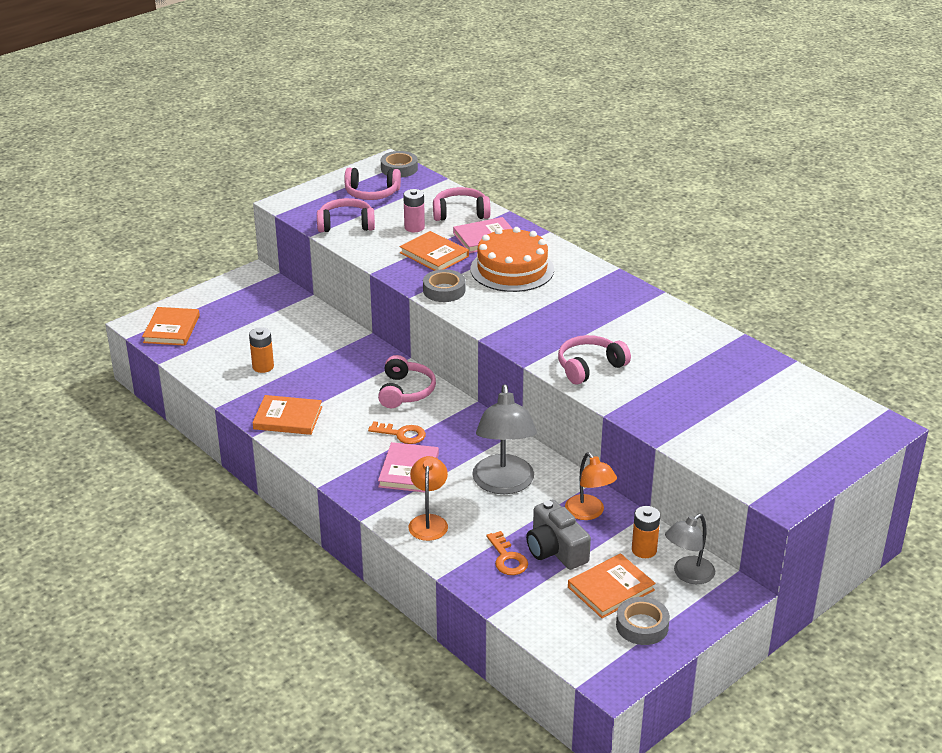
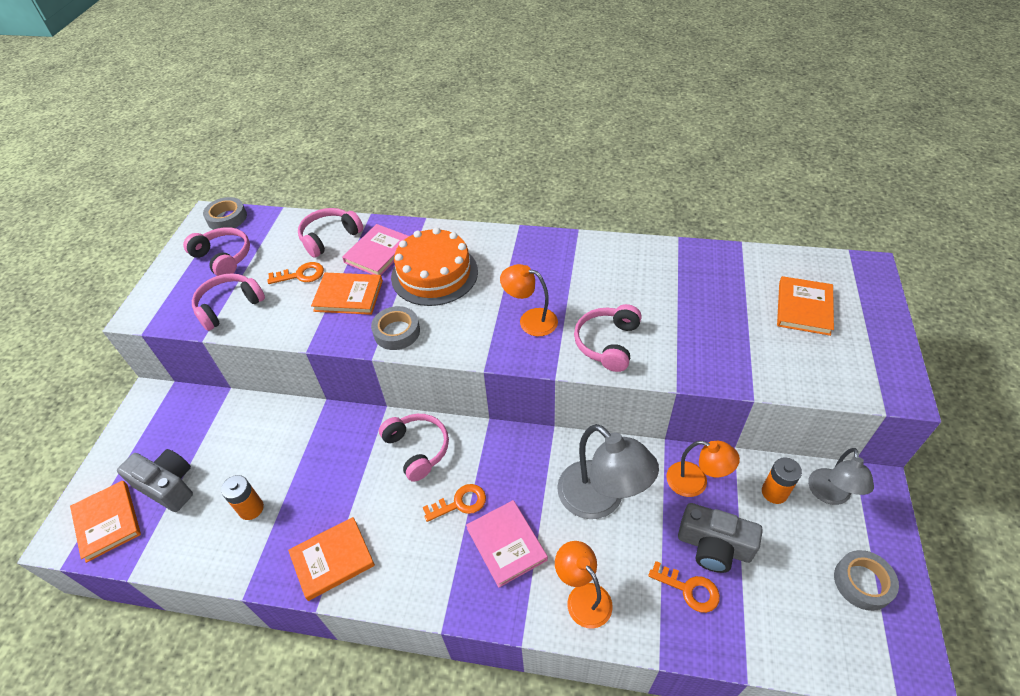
camera: 35 degrees left, 15 degrees up
pink headphones [344,168,401,200] -> pink headphones turned 105 degrees counterclockwise [183,227,250,276]
pink battery [403,189,425,232] -> orange key [267,262,324,284]
orange book [568,553,656,618] -> orange book moved to [777,276,834,336]
none -> grey camera [117,449,193,512]
none -> orange lamp [500,264,558,336]

